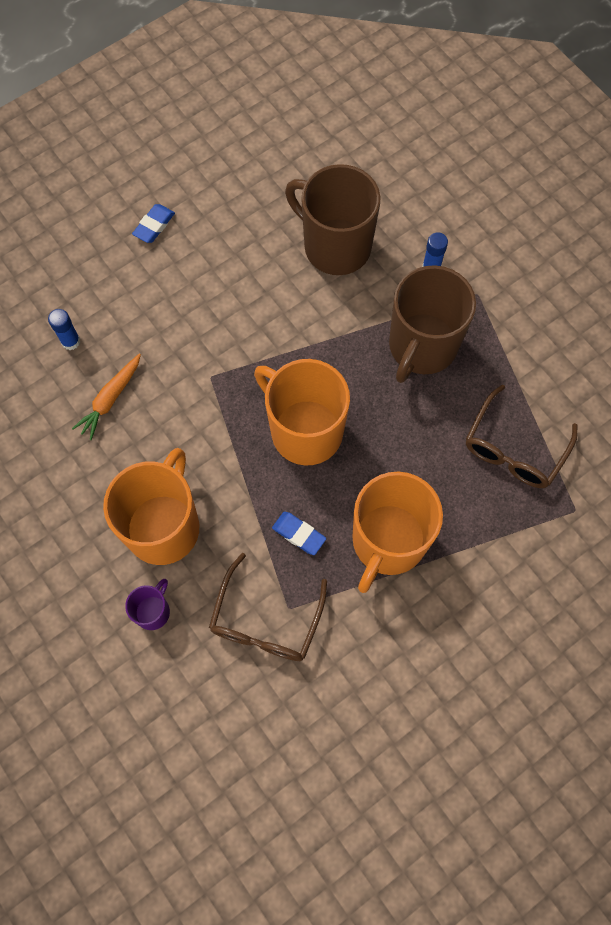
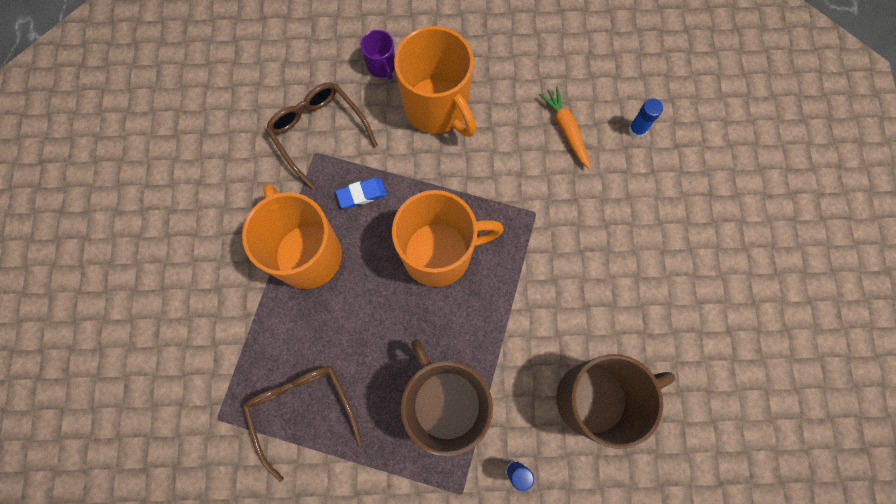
camera: 125 degrees right, 5 degrees up
blue eraser [132,204,175,243] -> none

